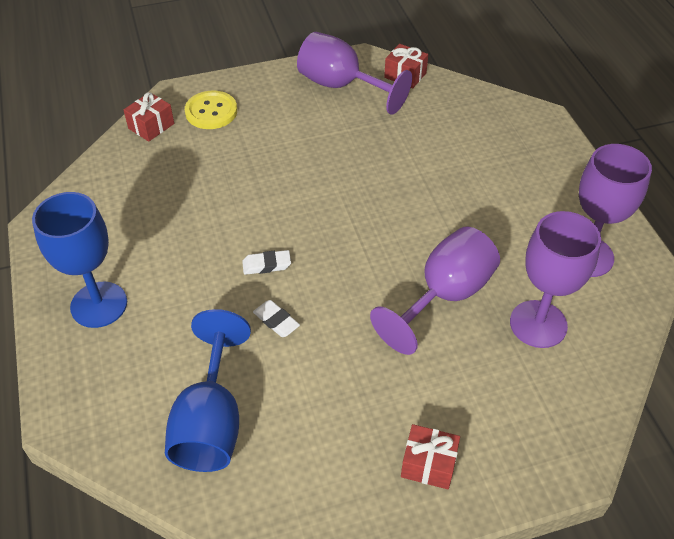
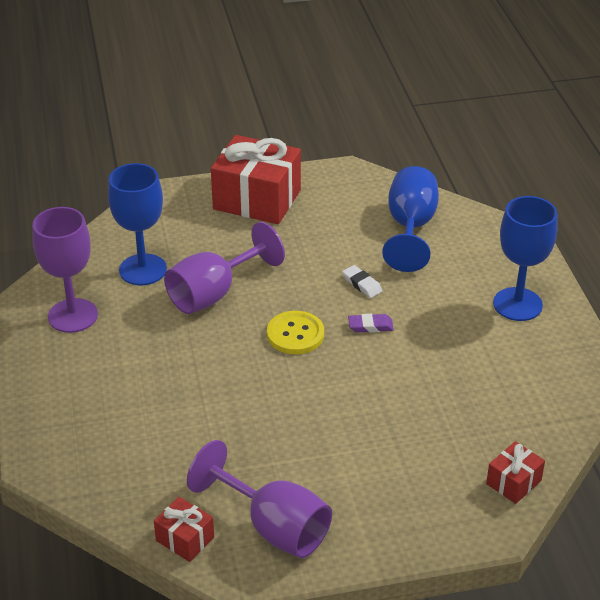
camera: 175 degrees left, 10 degrees down
yellow button [185,90,237,129] -> yellow button moved to [267,311,324,354]
white eraser [242,250,291,275] -> purple eraser [348,314,394,333]
red gift [401,424,460,489] -> red gift [211,135,301,224], size x2.11
purple goblet [510,211,601,348] -> blue goblet [108,163,167,285]

